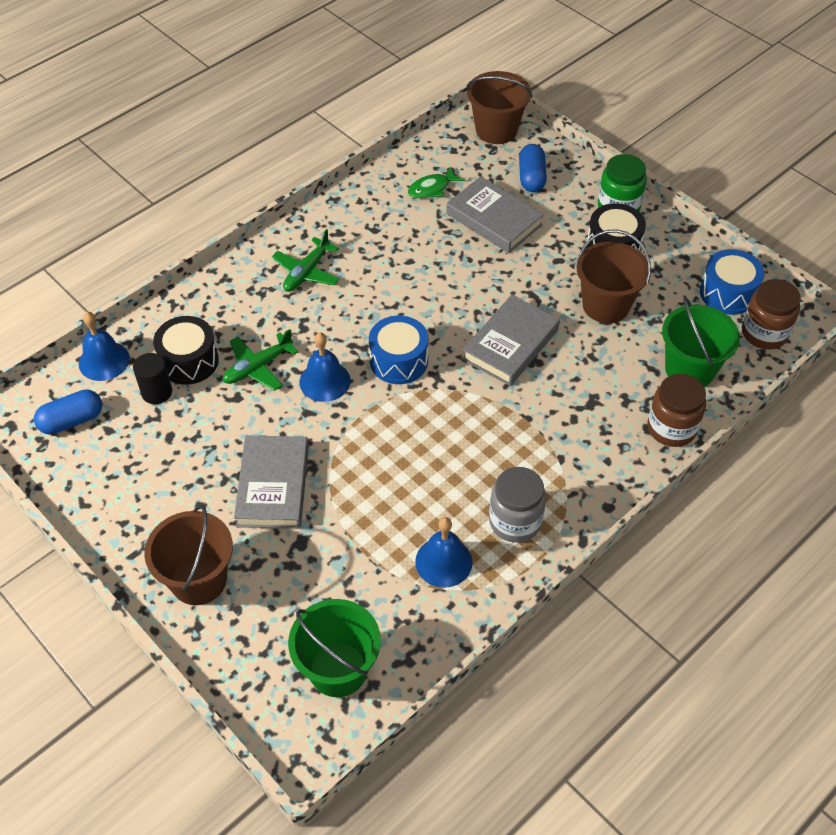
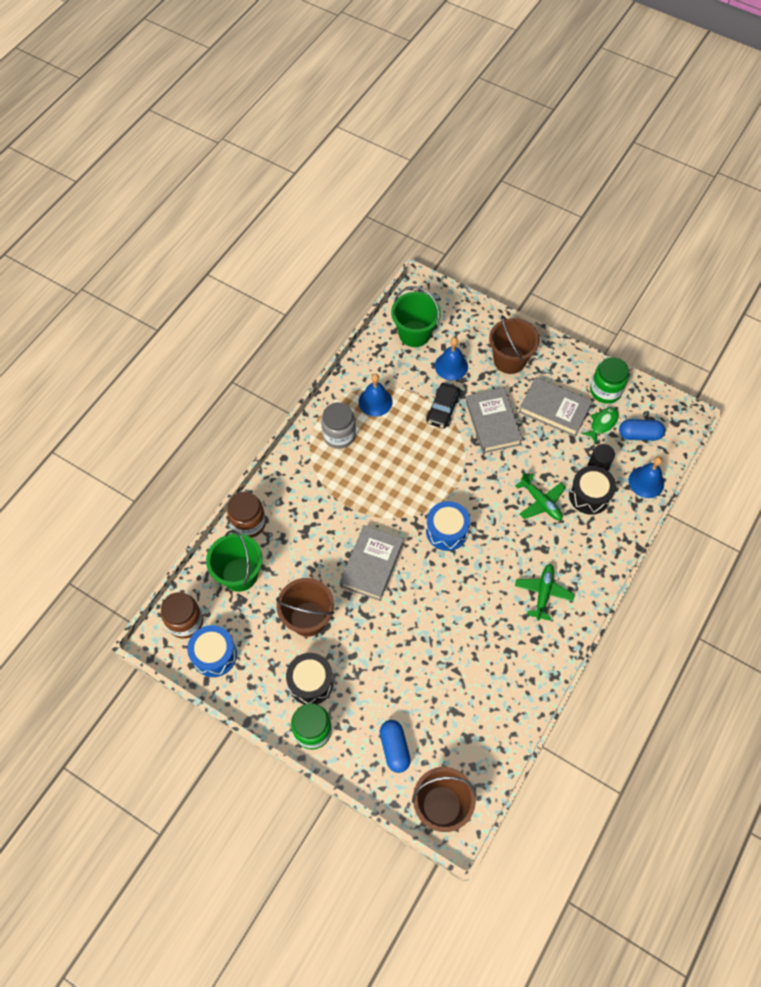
camera: 165 degrees right, 10 degrees up
blue capsule [34,389,102,435] -> blue capsule turned 45 degrees clockwise [619,419,665,441]
green plane [223,329,299,391] -> green plane turned 105 degrees clockwise [515,472,566,520]
blue bell [300,332,351,402] -> blue bell moved to [435,337,468,381]
green fish [408,167,464,199] -> green fish moved to [582,407,619,444]
grey book [446,176,544,253] -> grey book moved to [519,377,592,437]
none -> black car [426,383,460,429]
none -> green jar [590,357,629,404]

